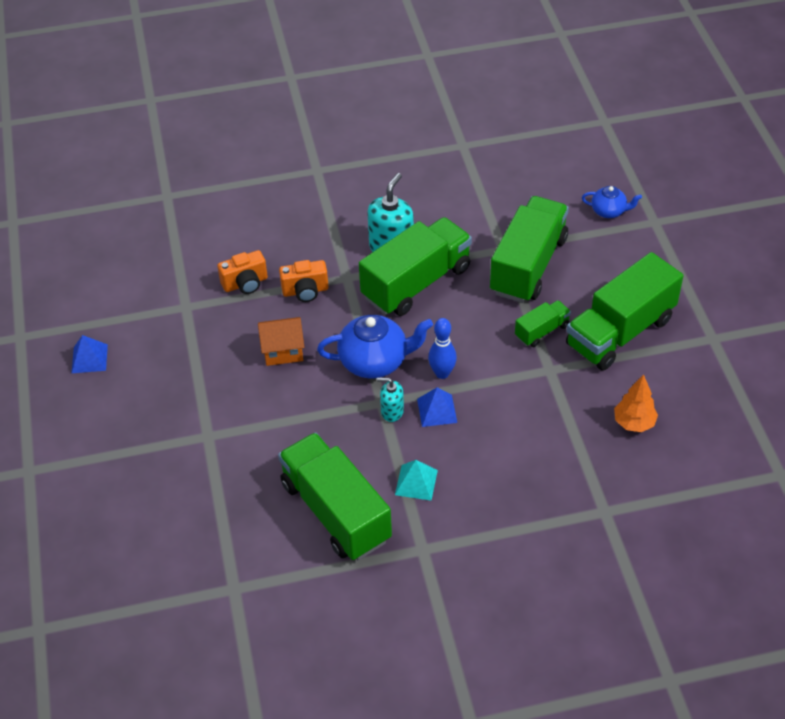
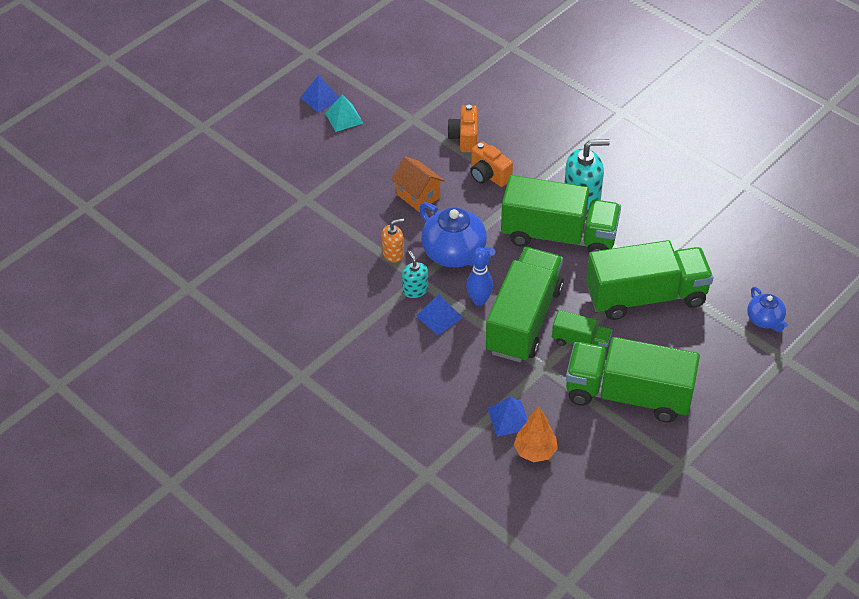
camera: 55 degrees right, 0 degrees up
orange camera [217,250,268,294] -> orange camera turned 60 degrees clockwise [447,105,478,152]
green truck [278,432,392,560] -> green truck moved to [486,247,564,362]
turquoise pyramid [395,460,438,501] -> turquoise pyramid moved to [325,95,363,132]
none -> orange soap dispenser [382,218,404,263]
none -> blue pyramid [487,397,527,437]

